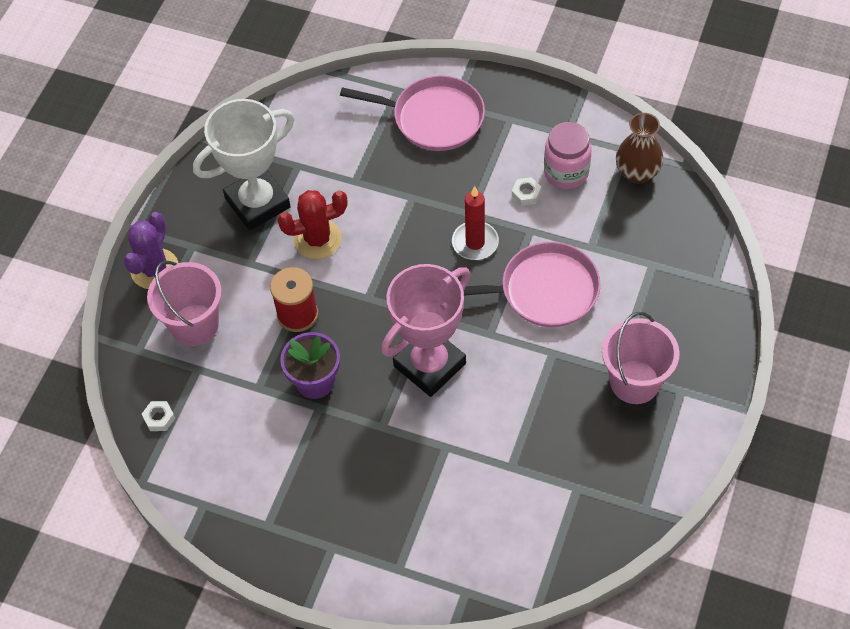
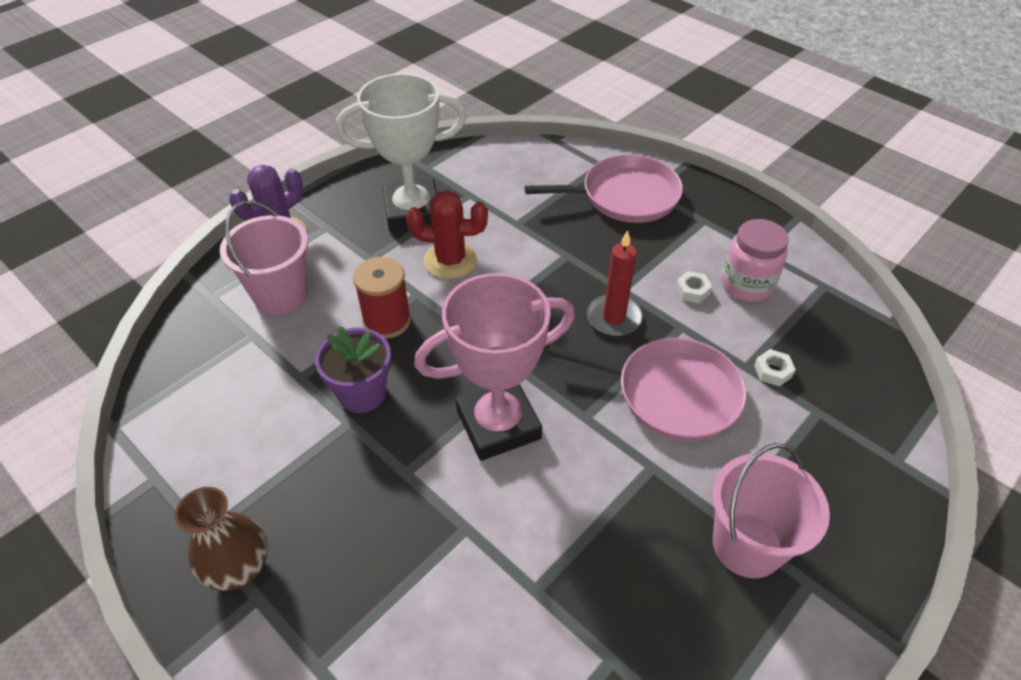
camera: 20 degrees right, 10 degrees down
white nut [142,401,175,431] -> white nut moved to [754,349,796,386]
pink pan [340,75,485,151] -> pink pan turned 45 degrees counterclockwise [524,155,683,223]
brown vase [616,113,664,184] -> brown vase moved to [175,487,268,591]

